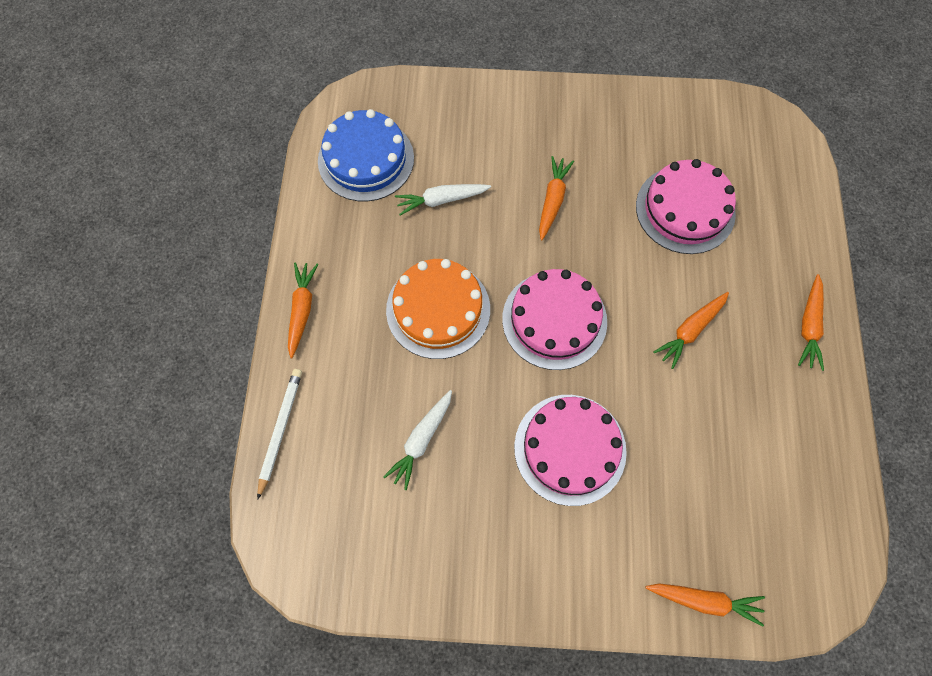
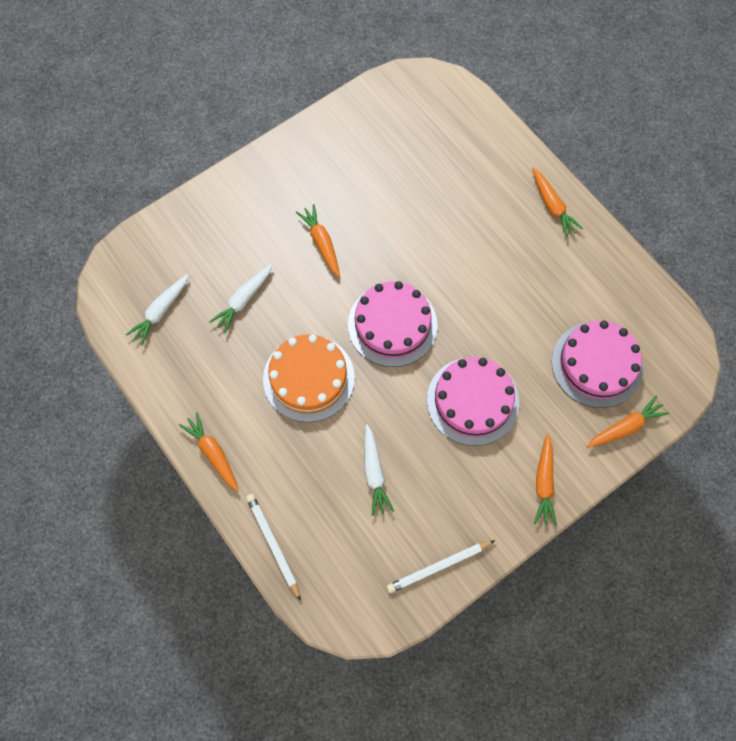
camera: 40 degrees left, 0 degrees up
blue cake [318,109,414,202] -> white carrot [126,274,189,346]
pink cake [636,159,736,254] -> pink cake moved to [552,321,643,408]
orange carrot [653,292,729,369] -> orange carrot moved to [534,434,557,526]
none -> white pencil [387,540,495,593]

